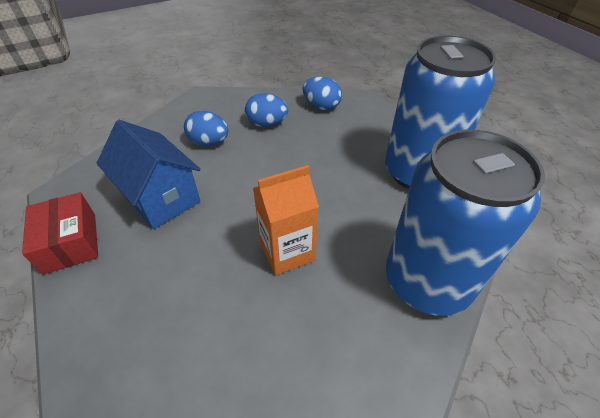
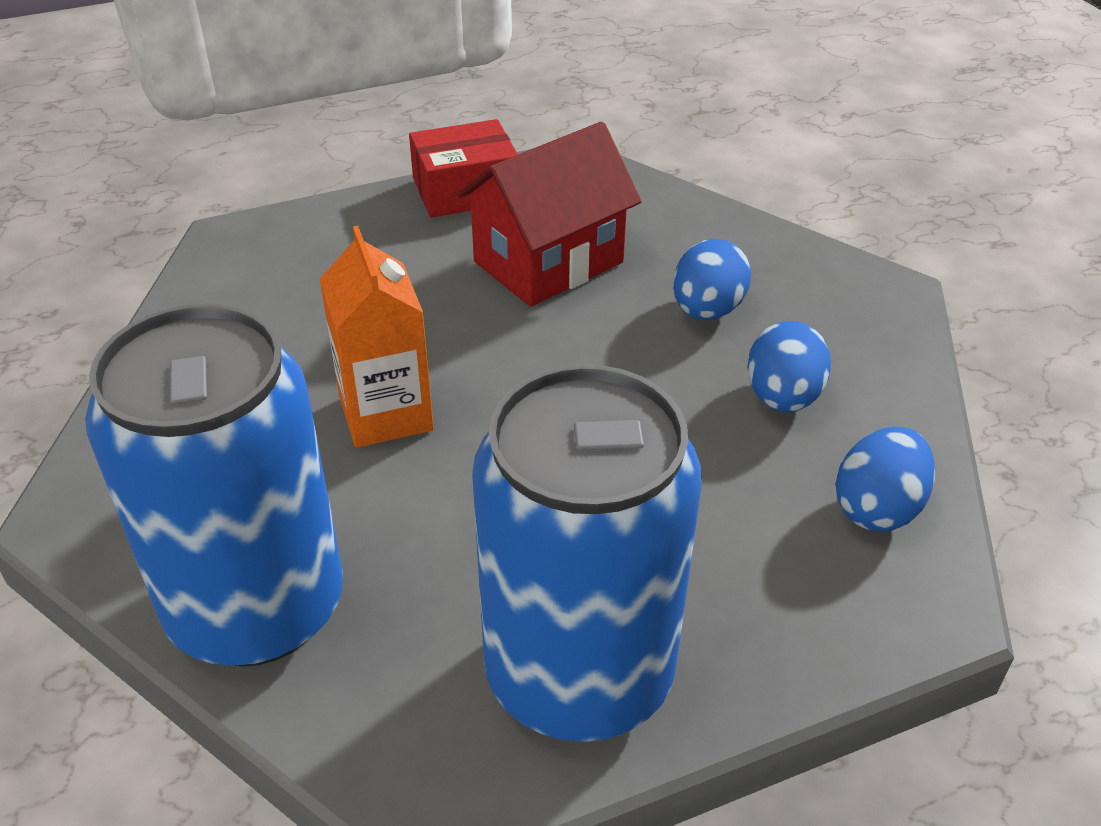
camera: 95 degrees right, 5 degrees down
blue house [97,120,200,229] -> red house [457,122,642,307]

